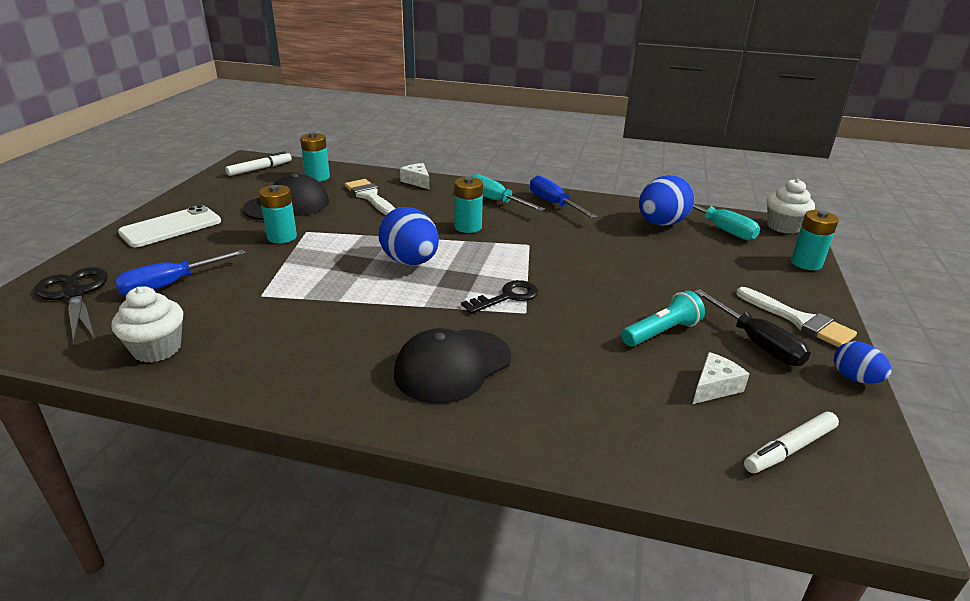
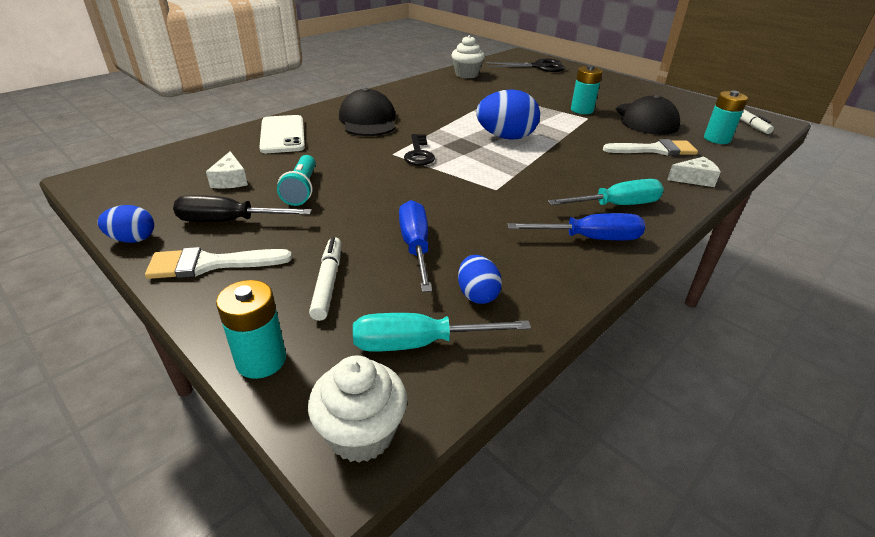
camera: 120 degrees right, 5 degrees up
blue screwdriver [114,249,246,296] -> blue screwdriver moved to [399,200,432,292]
white phone [118,205,221,247] -> white phone moved to [259,115,305,153]
turquoise battery [454,177,483,233] -> none
blue egg [639,175,694,226] -> blue egg [458,255,502,304], size x0.55
white marker [744,412,839,473] -> white marker moved to [309,237,341,321]

